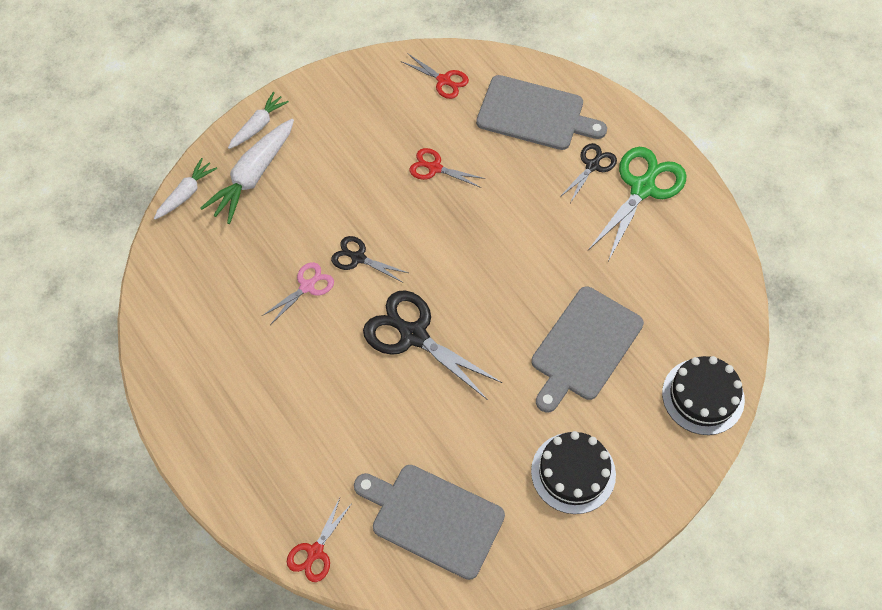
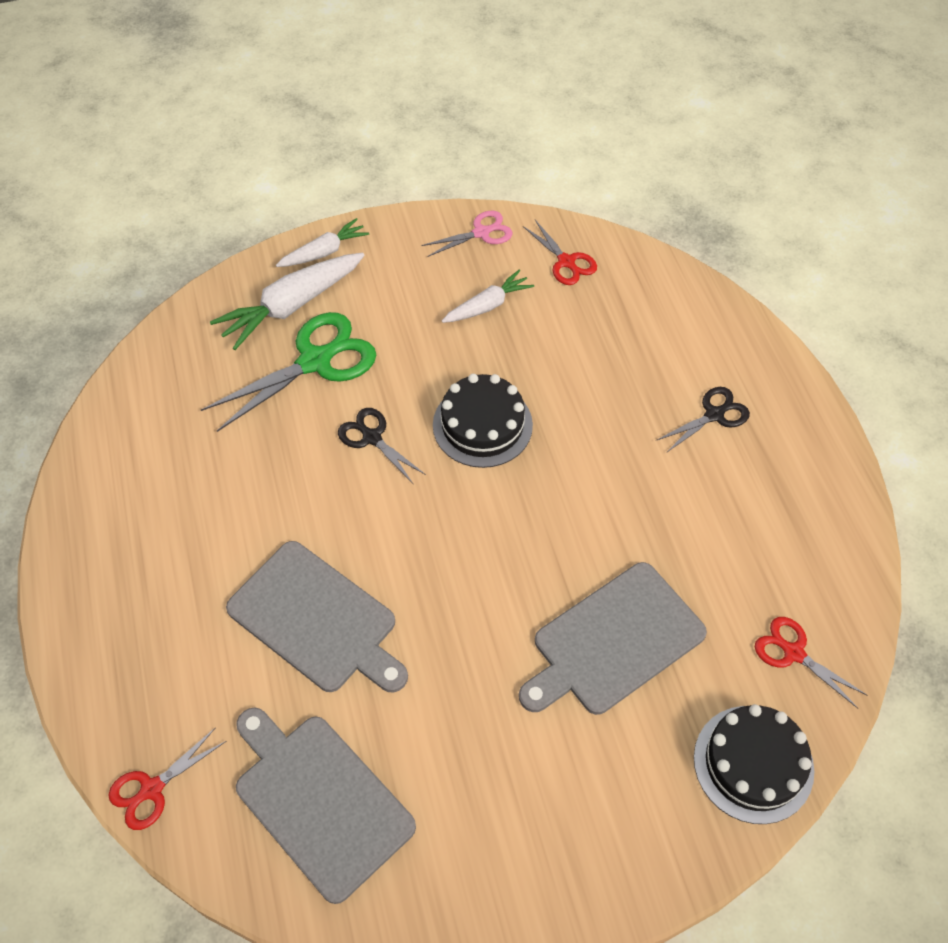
camera: 20 degrees right, 5 degrees down
white carrot [154,158,217,219] -> white carrot moved to [442,270,534,323]
pink scissors [262,262,334,325] -> pink scissors moved to [421,211,513,257]
black scissors [363,290,502,400] -> none
red scissors [409,148,485,188] -> red scissors moved to [755,617,868,708]
grey cutting board [476,75,607,150] -> grey cutting board moved to [226,541,408,693]
black cake [531,431,616,514] -> black cake moved to [433,374,533,468]
green scissors [588,147,687,261] -> green scissors moved to [201,312,376,432]

